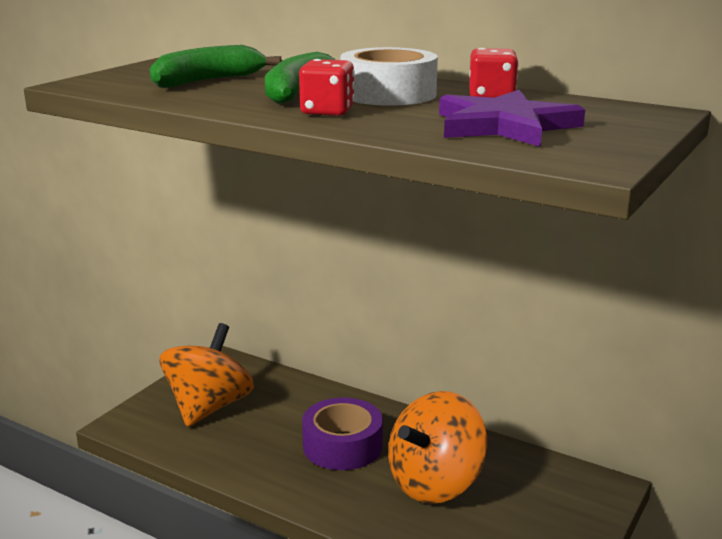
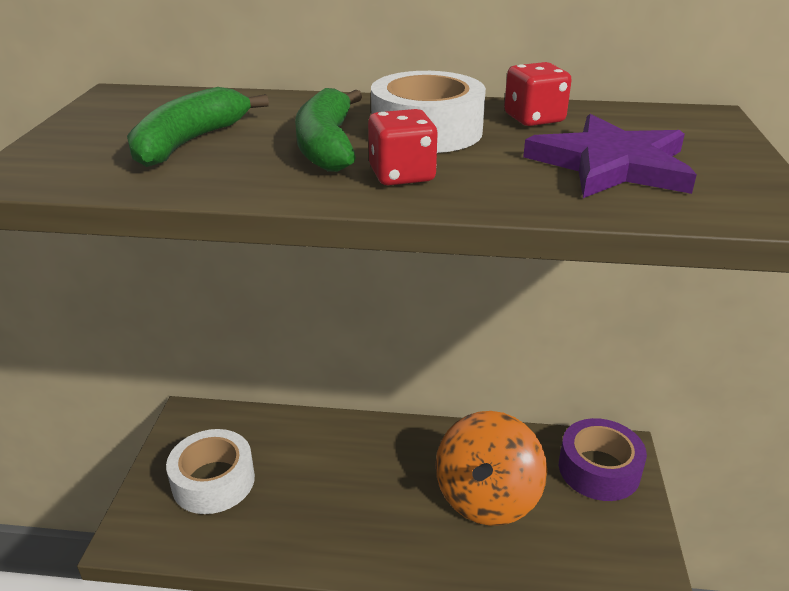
camera: 25 degrees left, 10 degrees up
orange spinning top [160,323,254,427] -> white tape [166,429,255,514]
purple tape [302,397,383,470] -> purple tape moved to [559,418,647,501]

